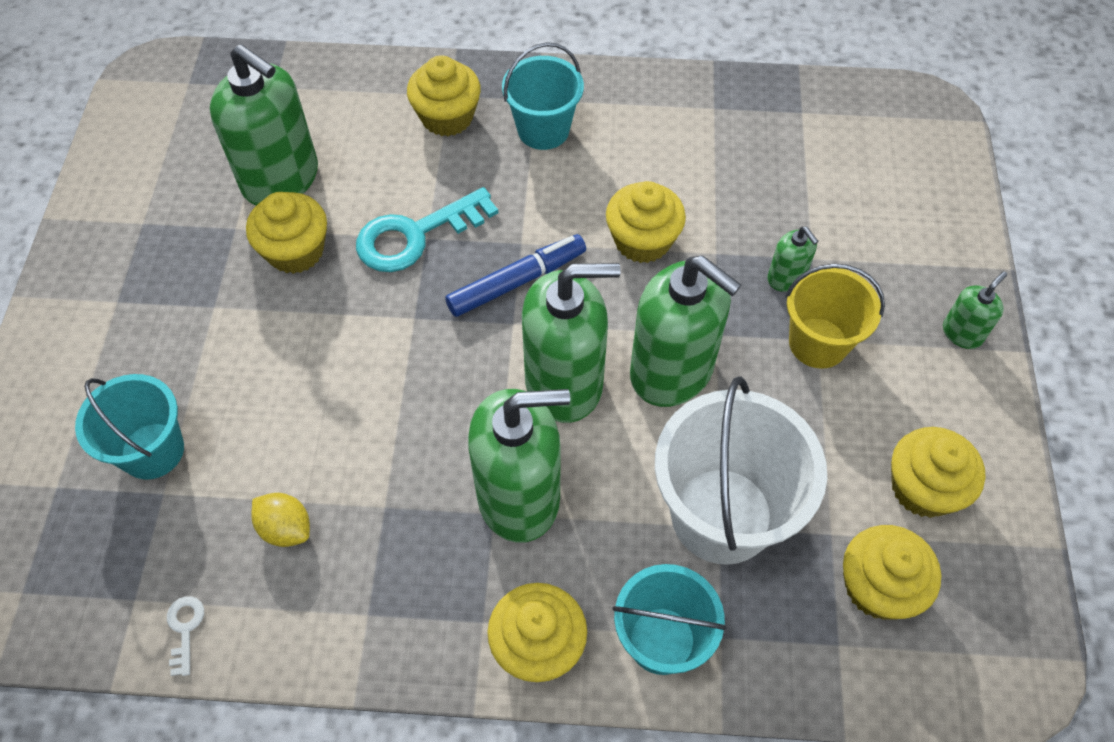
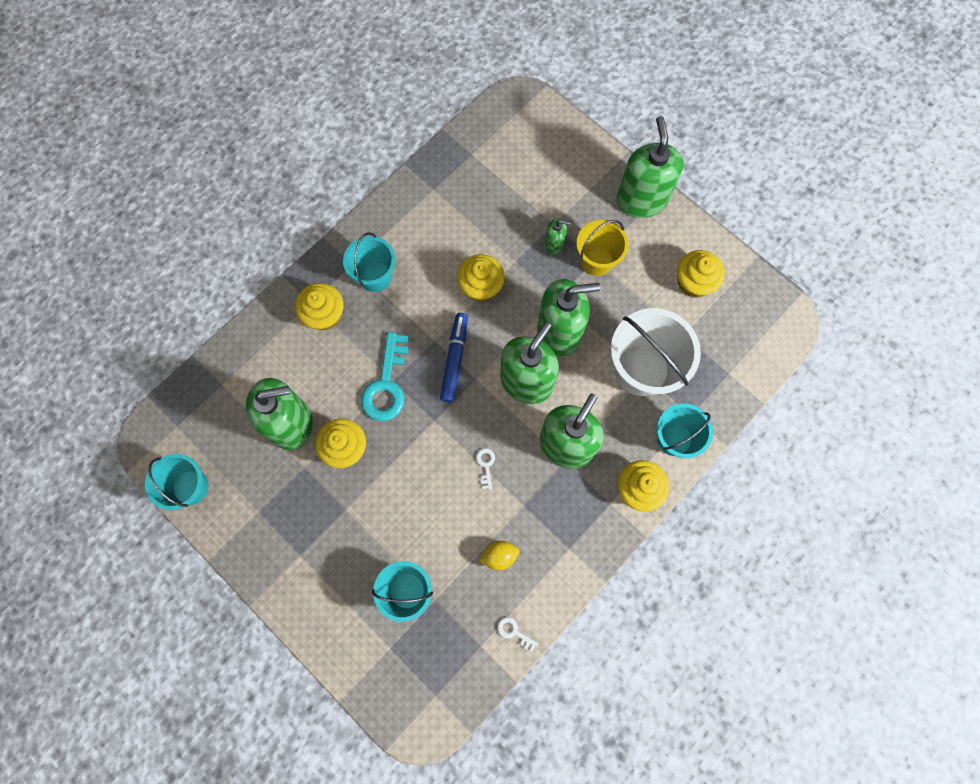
camera: 50 degrees left, 15 degrees up
yellow cupcake [843,525,941,620] -> none
green soap dispenser [943,271,1007,349] -> green soap dispenser [617,116,684,218], size x2.18
none -> turquoise bucket [145,454,209,510]
none -> white key [476,448,495,489]

